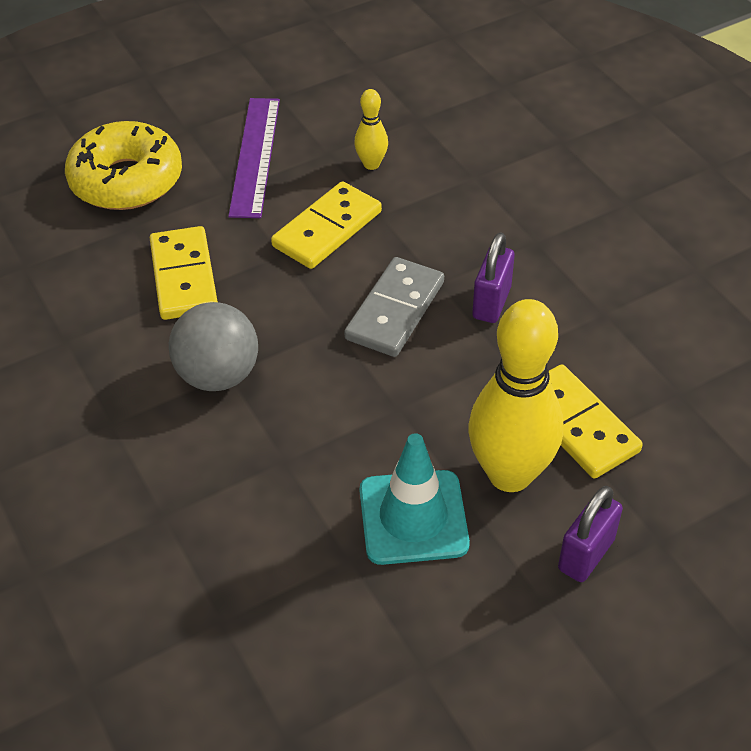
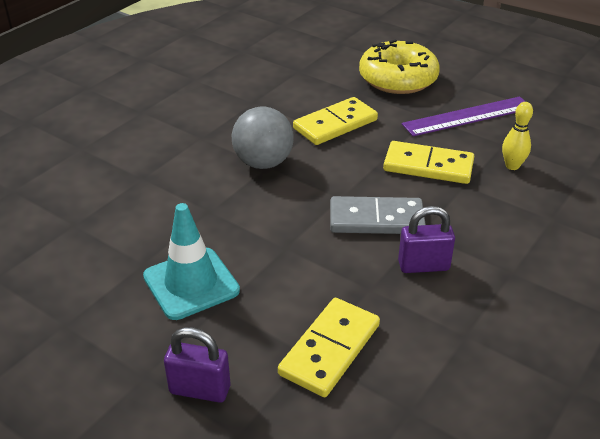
camera: 65 degrees right, 10 degrees down
yellow bowling pin [469,299,563,492] -> none

